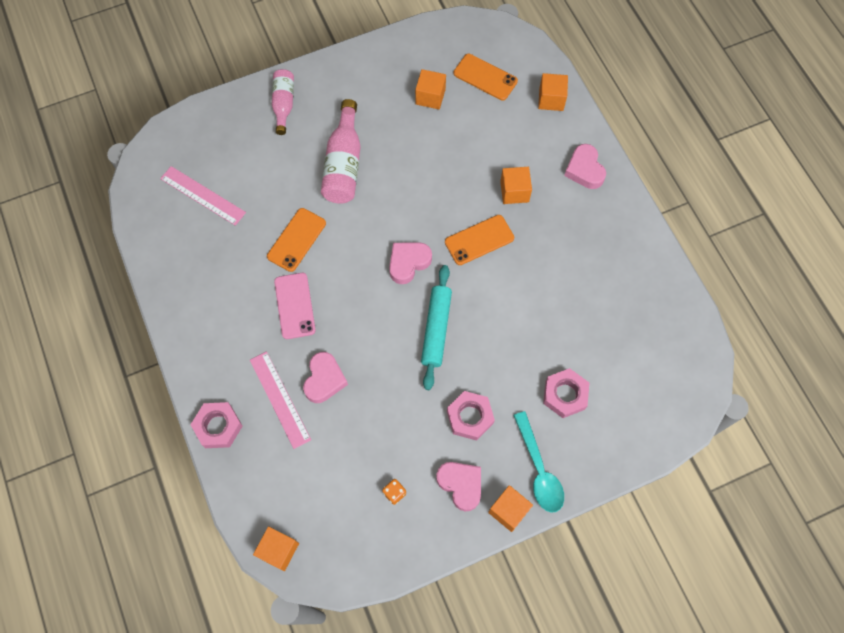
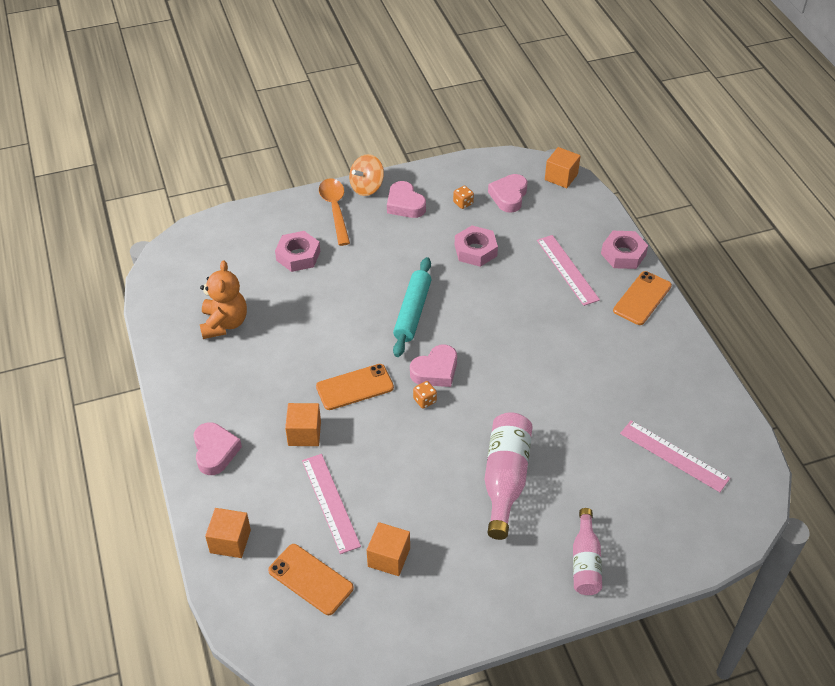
camera: 175 degrees left, 20 degrees down
orange phone [267,208,326,272] -> orange phone moved to [613,271,672,325]
pink phone [274,273,316,339] -> none
pink heart [303,352,348,403] -> pink heart moved to [488,174,527,213]
pink nut [447,391,495,441] -> pink nut moved to [455,226,498,267]
orange cube [488,485,533,532] -> orange spinning top [349,154,384,196]
turquoise spoon [513,411,564,512] -> orange spoon [319,179,350,246]
none -> orange teddy bear [200,260,247,339]
none -> pink ruler [302,454,361,554]
none -> orange dice [413,381,437,409]

